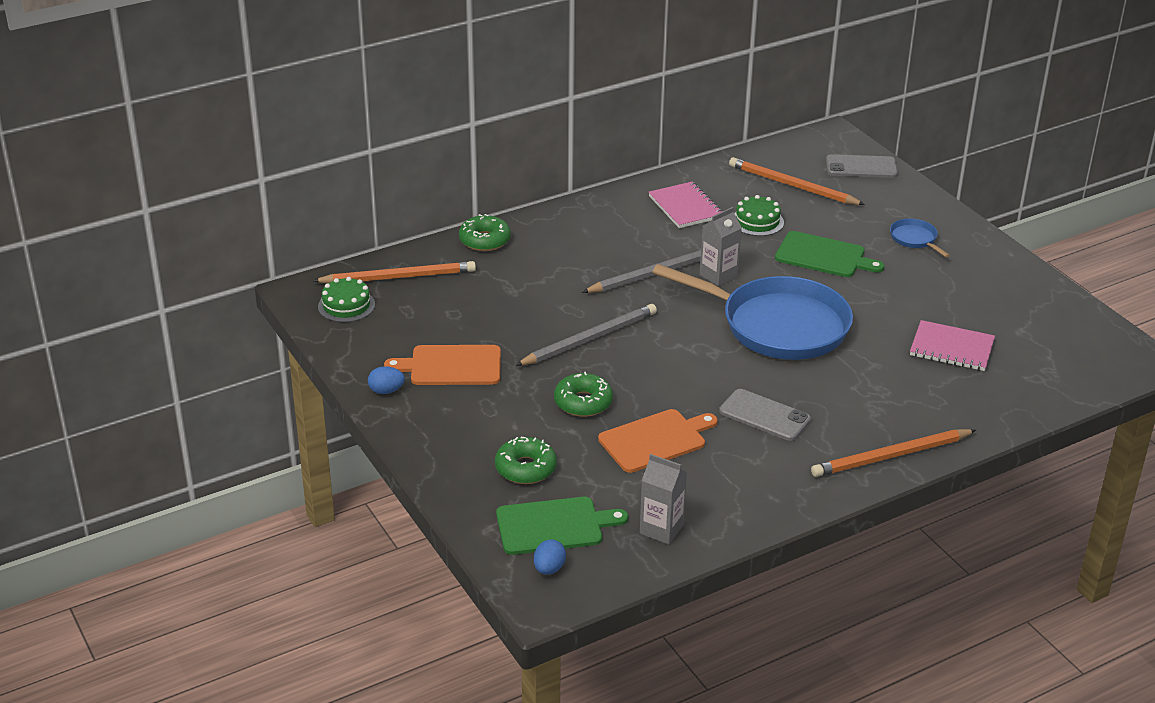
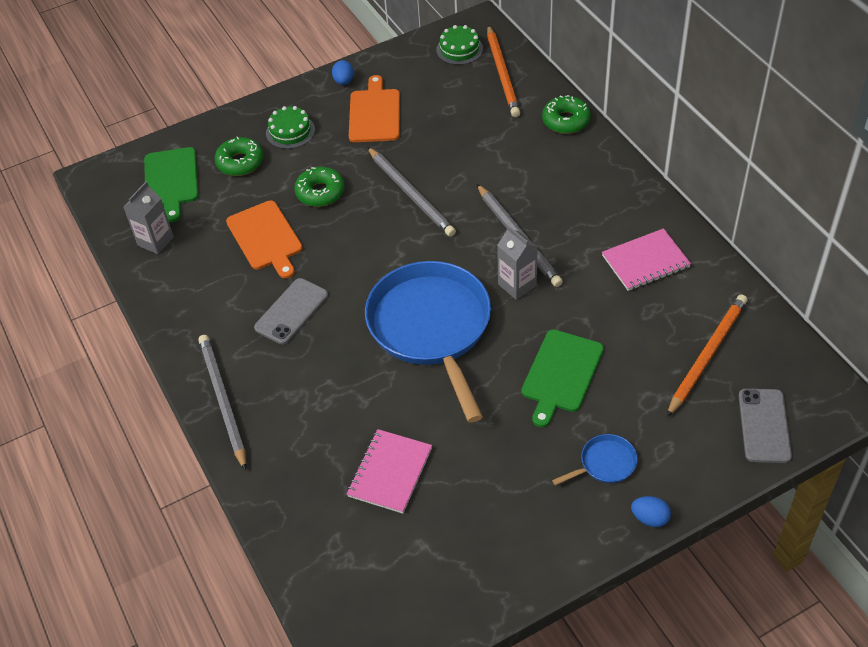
camera: 95 degrees right, 15 degrees up
blue egg [534,539,566,575] -> blue egg moved to [631,496,671,527]
blue pan [652,264,853,360] -> blue pan turned 135 degrees clockwise [365,261,491,423]
green cake [734,195,784,236] -> green cake moved to [266,106,315,149]
orange pencil [811,429,976,477] -> grey pencil [198,335,246,471]

